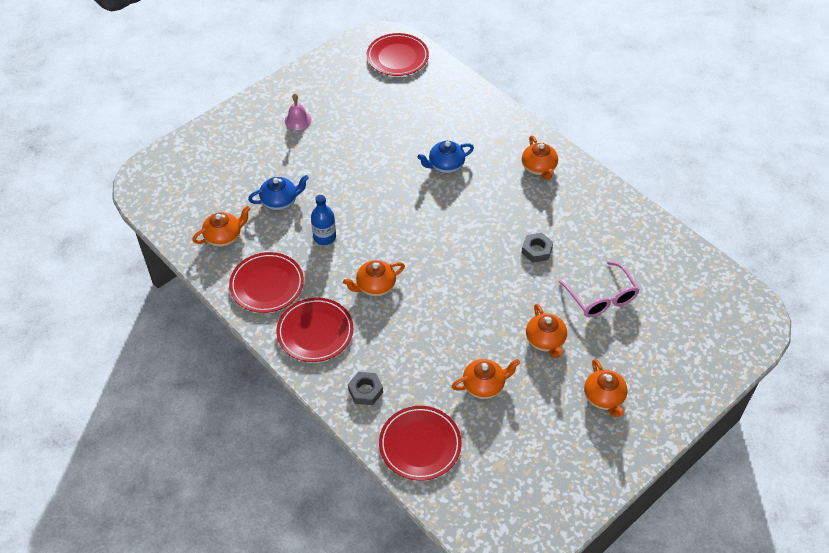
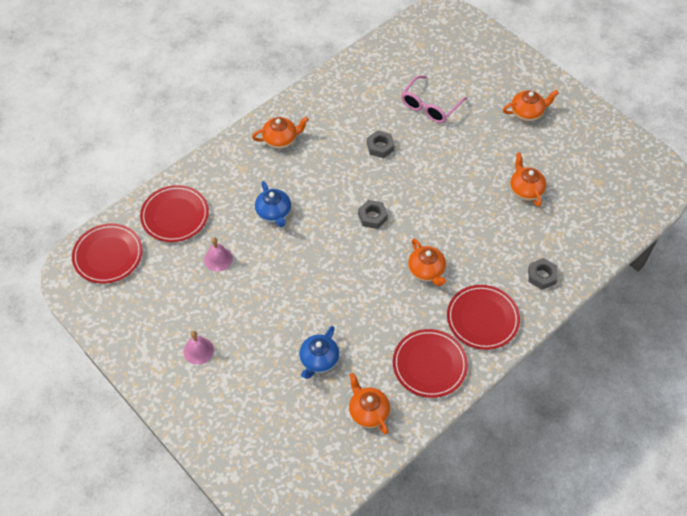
camera: 90 degrees left, 5 degrees up
blue teapot [248,175,309,210] -> blue teapot turned 135 degrees counterclockwise [299,326,339,379]
blue bottle [311,195,336,245] -> none
red plate [379,406,462,481] -> red plate moved to [140,185,209,242]
orange teapot [526,304,567,358] -> none
pink glasses [559,261,640,317] -> pink glasses turned 150 degrees clockwise [401,75,467,123]
none -> pink bell [204,237,233,272]
none -> grey nut [358,200,388,229]

